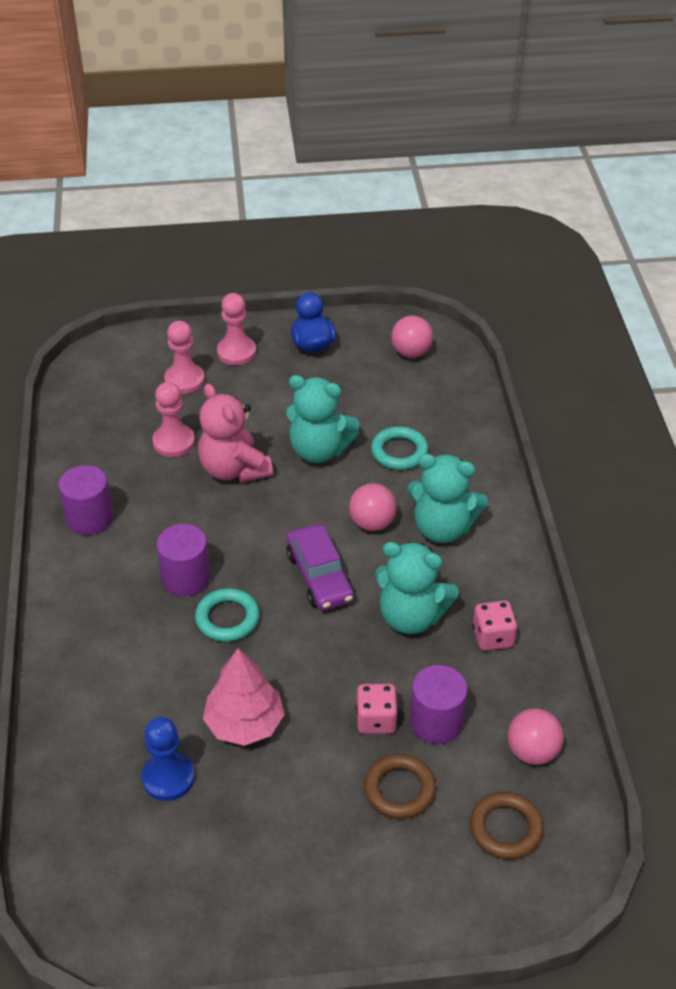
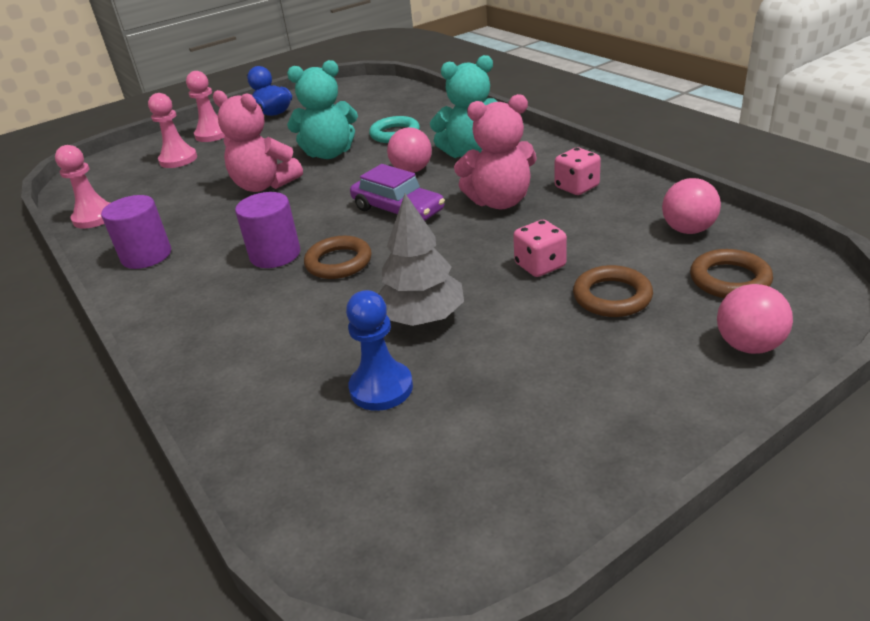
camera: 25 degrees left, 10 degrees down
pink pawn [152,382,195,457] -> pink pawn moved to [55,145,110,228]
turquoise ring [195,588,260,642] -> brown ring [304,236,372,279]
pink tree [203,648,284,746] -> grey tree [378,193,464,326]
turquoise teddy bear [375,542,459,634] -> pink teddy bear [454,94,537,209]
pink ball [391,316,433,358] -> pink ball moved to [717,284,793,354]
purple cylinder [410,665,468,744] -> none

